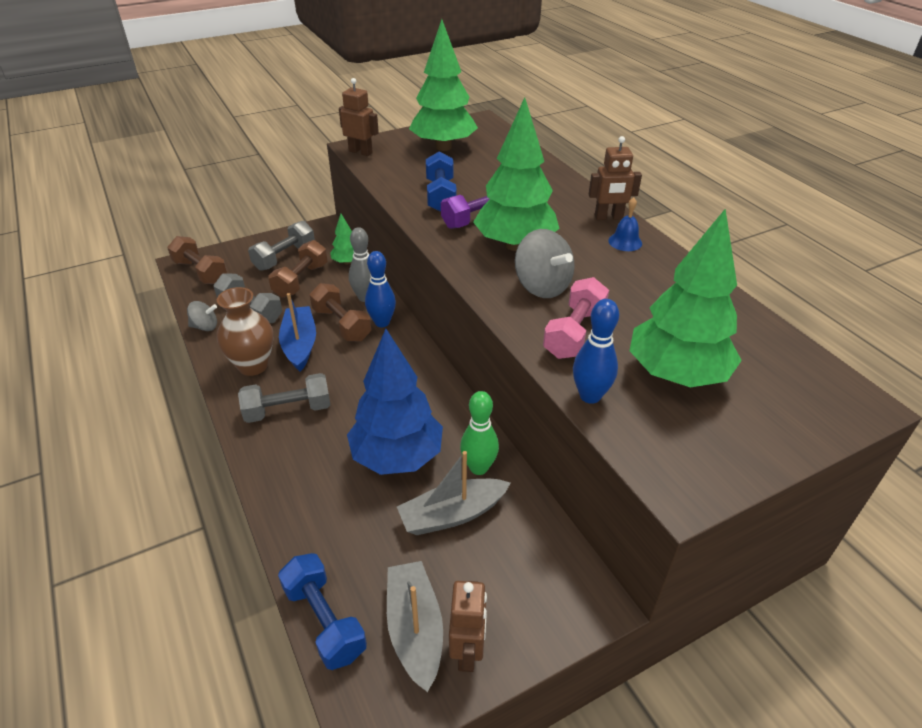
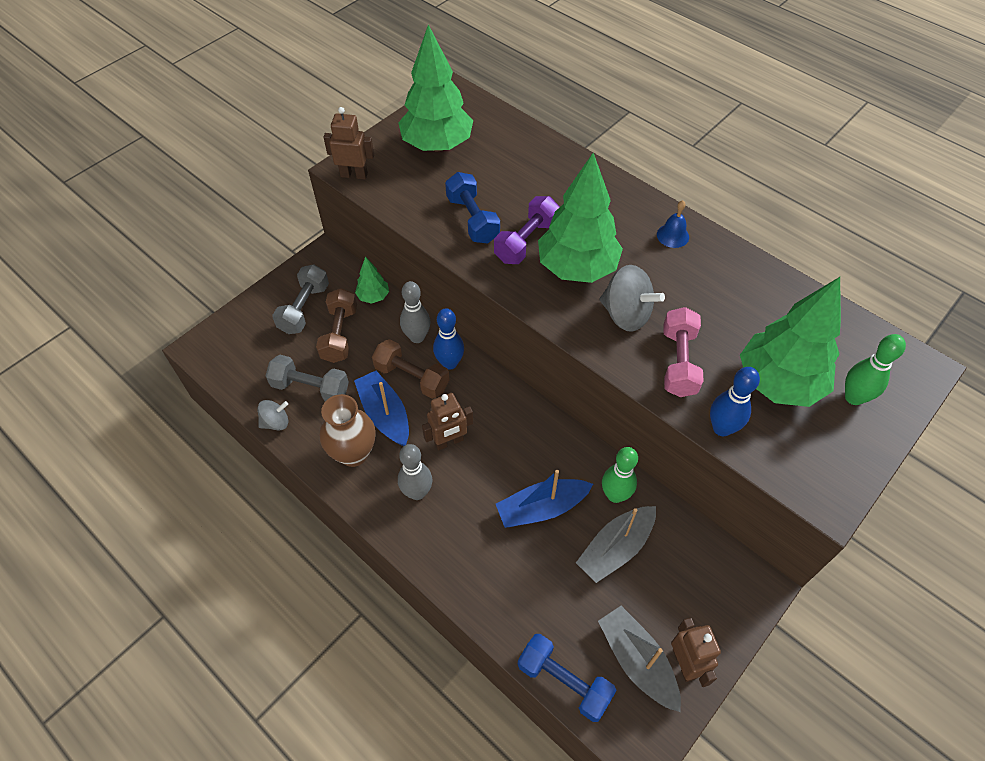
camera: 20 degrees left, 15 degrees up
brown dumbbell [167,236,227,284] -> none
grey dumbbell [238,373,331,423] -> grey bowling pin [398,444,433,500]
blue tree [347,329,443,475] -> blue boat [496,470,593,528]
brown robot [589,136,642,220] -> brown robot moved to [422,393,473,451]
none -> green bowling pin [845,334,906,405]

